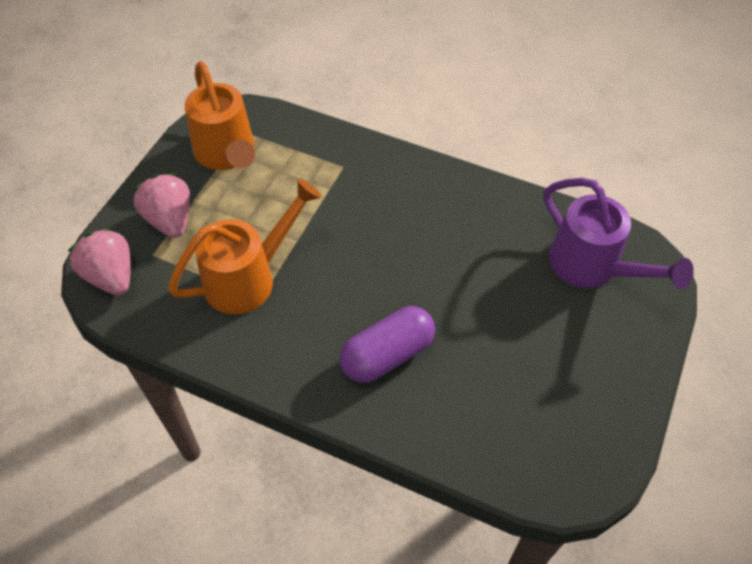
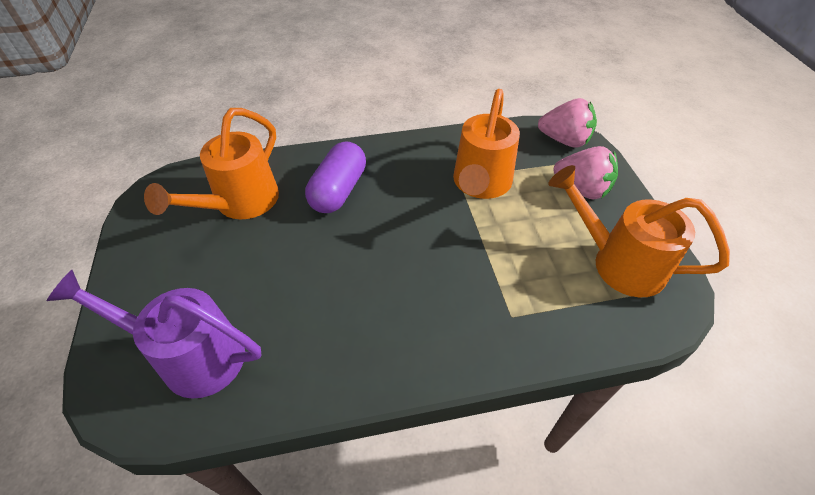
camera: 145 degrees right, 5 degrees down
none -> orange watering can [144,108,279,219]

